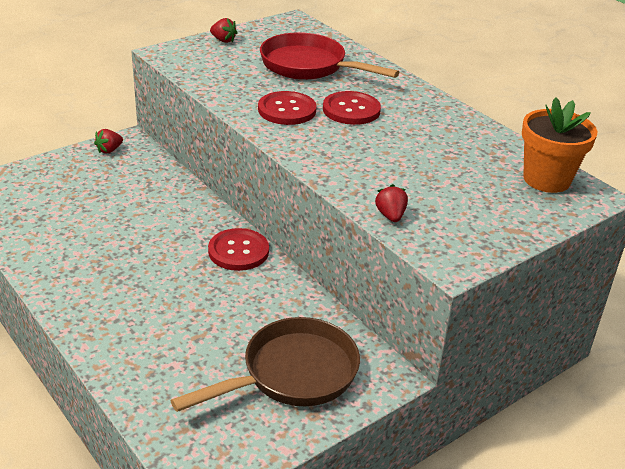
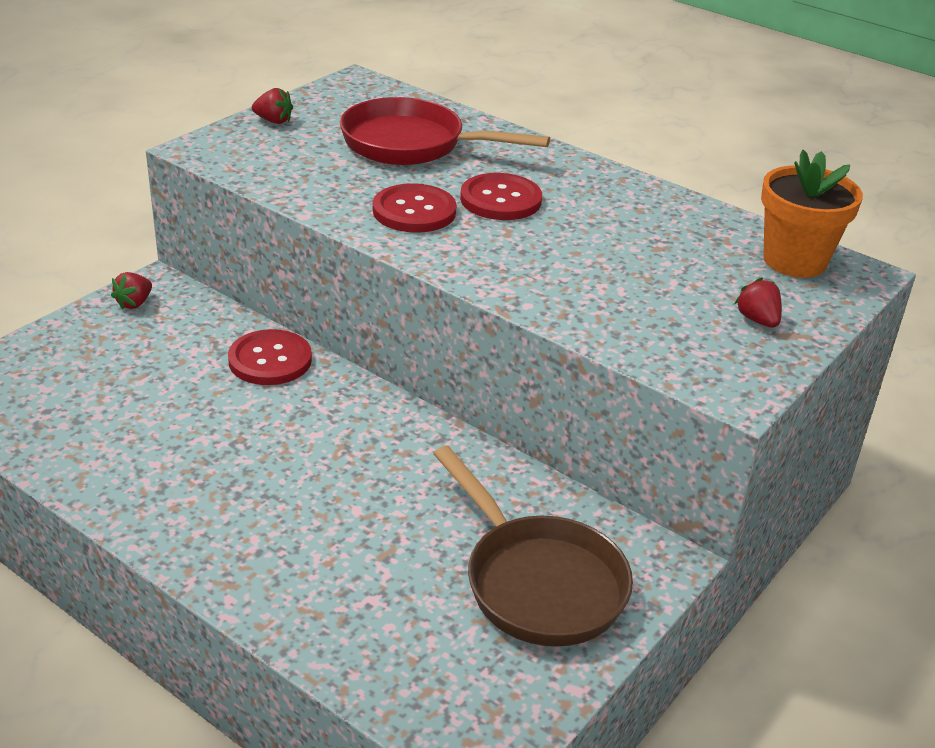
camera: 15 degrees left, 0 degrees up
brown pan [170,317,360,412] -> brown pan turned 105 degrees clockwise [433,446,633,647]
red button [208,228,269,271] -> red button moved to [228,329,312,385]
red strawberry [375,184,408,222] -> red strawberry moved to [735,278,782,328]

